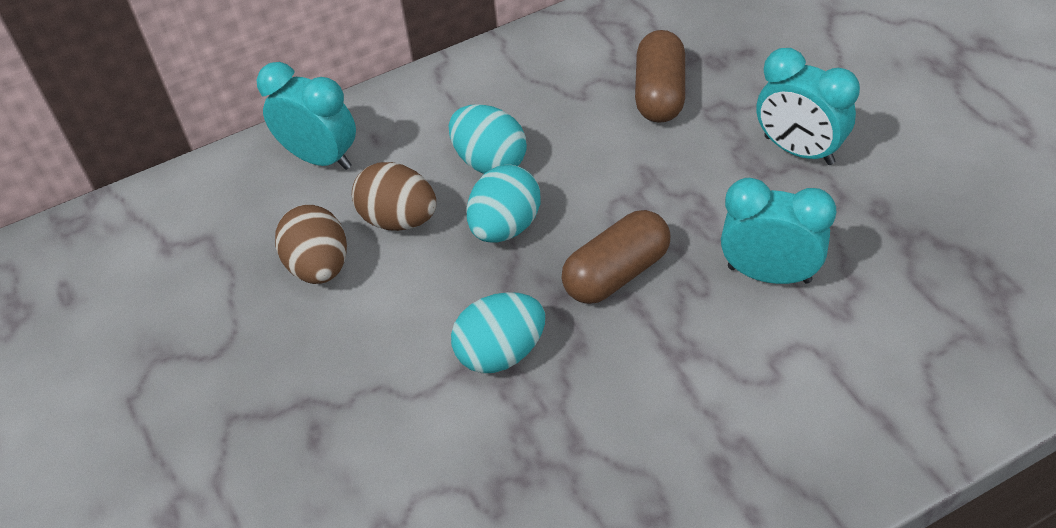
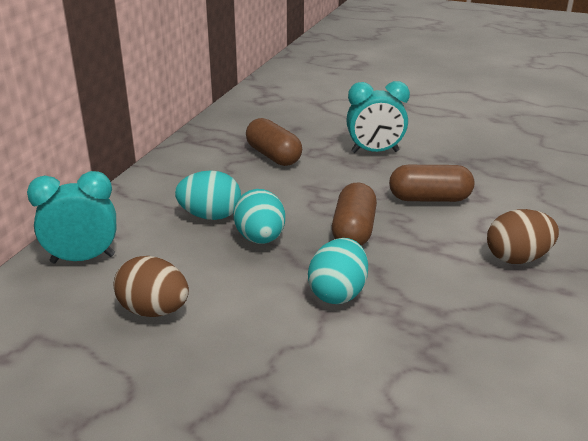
camera: 45 degrees left, 20 degrees down
brown egg [352,162,436,231] -> brown egg moved to [487,209,559,264]
turquoise clock [721,178,836,284] -> brown capsule [389,165,474,202]

